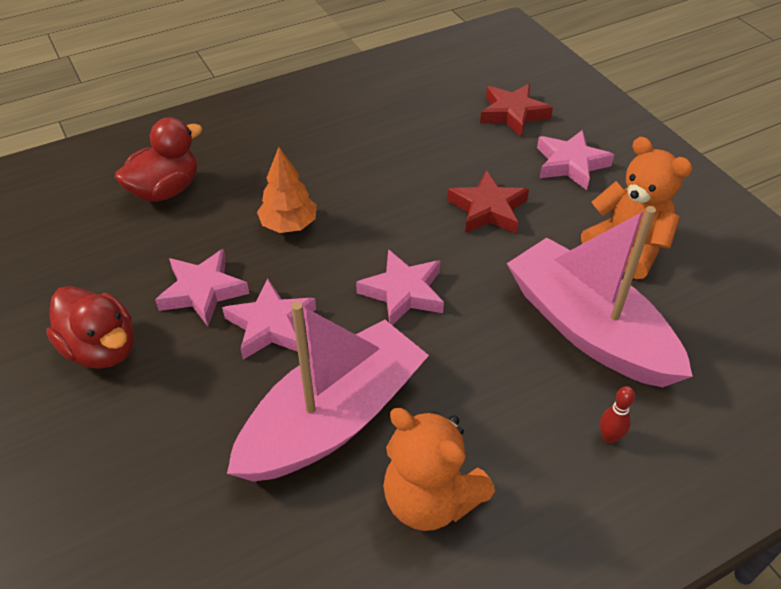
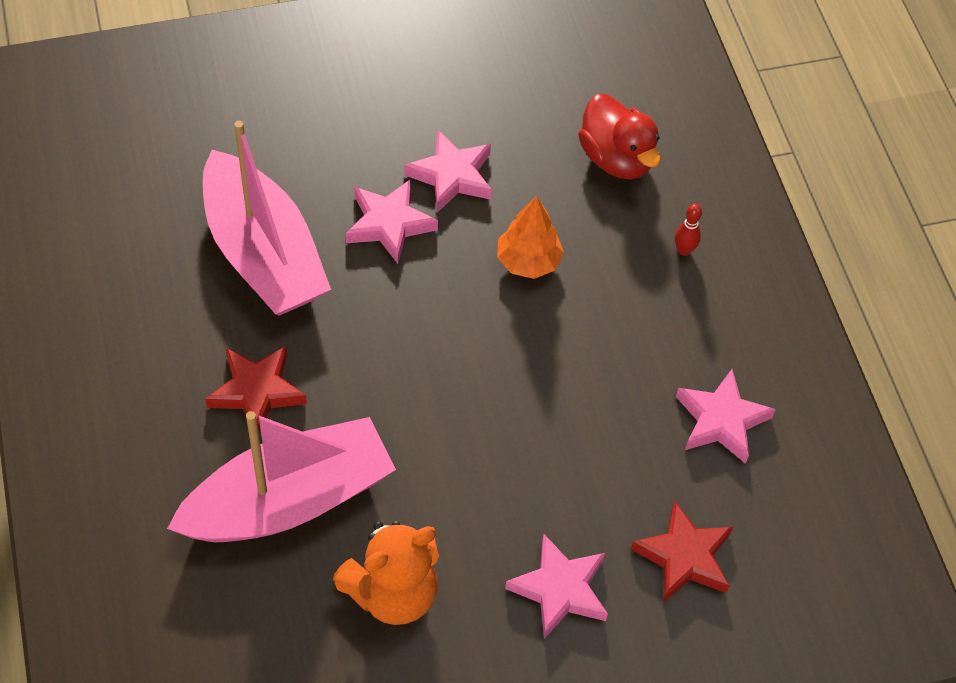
camera: 100 degrees right, 10 degrees up
red duck [46,286,134,369] -> none
pink star [356,249,444,325] -> pink star moved to [676,369,776,464]
orange teddy bear [383,408,495,531] -> none
red star [447,170,529,234] -> red star moved to [205,346,307,433]
red bowling pin [600,386,635,444] -> red bowling pin moved to [675,204,702,256]

